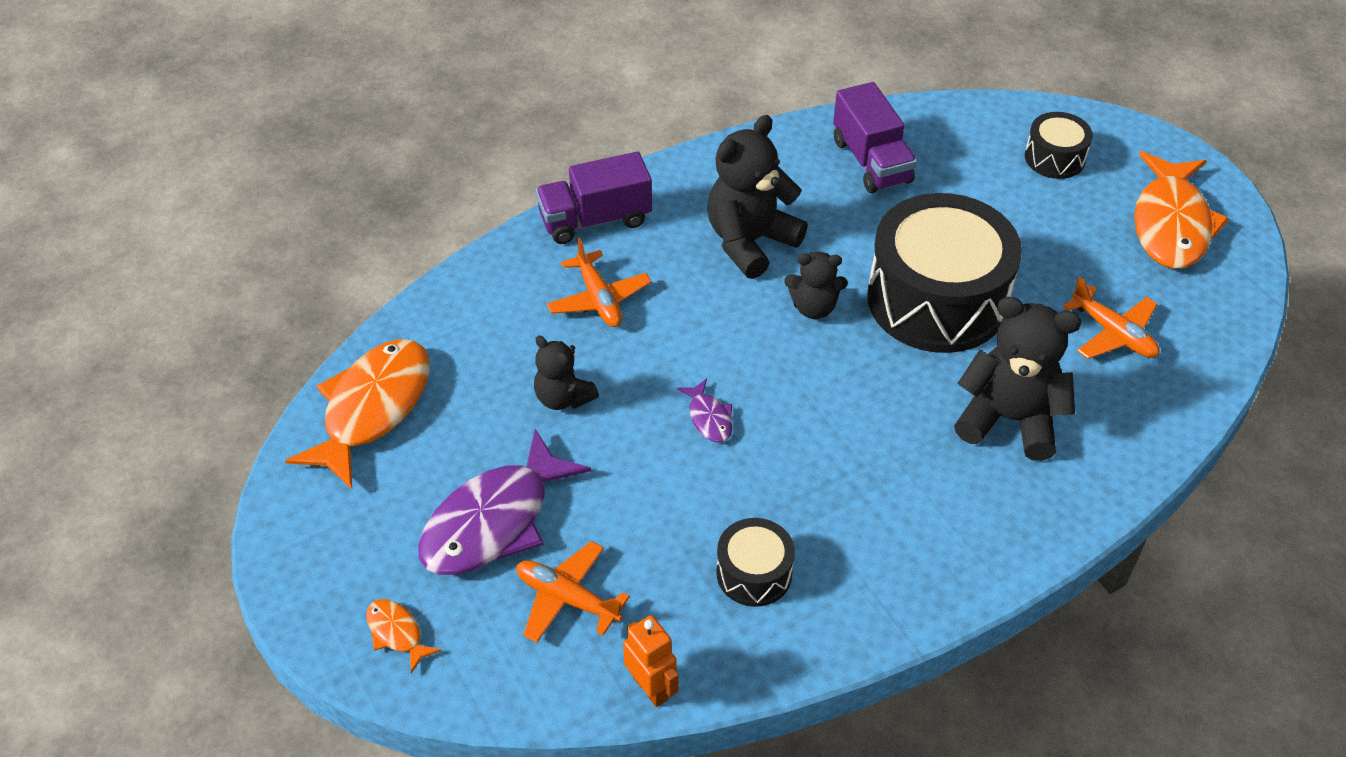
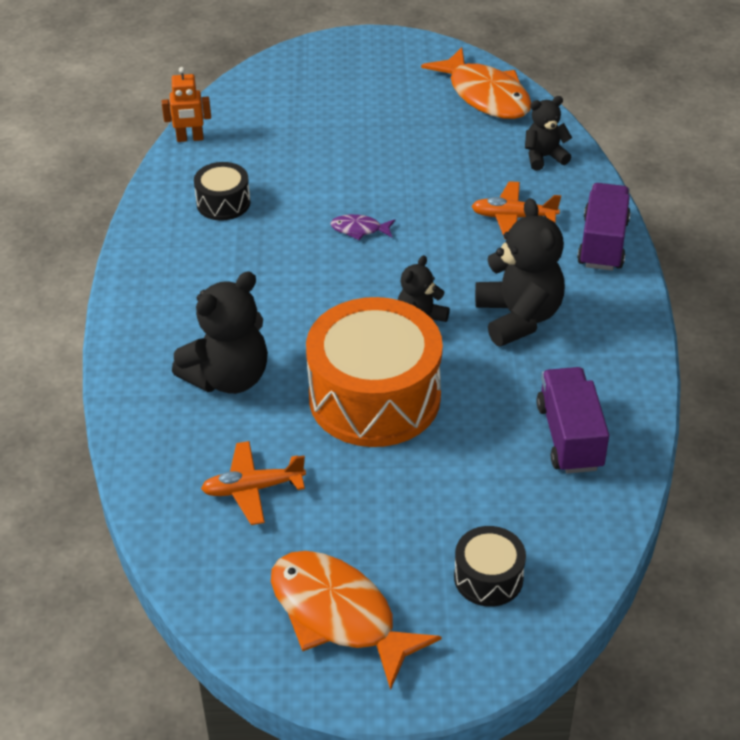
camera: 120 degrees right, 5 degrees down
orange fish [366,599,441,673] -> none
purple fish [418,429,591,575] -> none
orange plane [516,541,630,643] -> none
black teddy bear [534,335,599,410] -> black teddy bear moved to [525,96,572,170]
purple truck [833,82,917,193] -> purple truck turned 75 degrees clockwise [536,367,609,473]
black drum [867,193,1022,353] -> orange drum [306,297,443,447]

